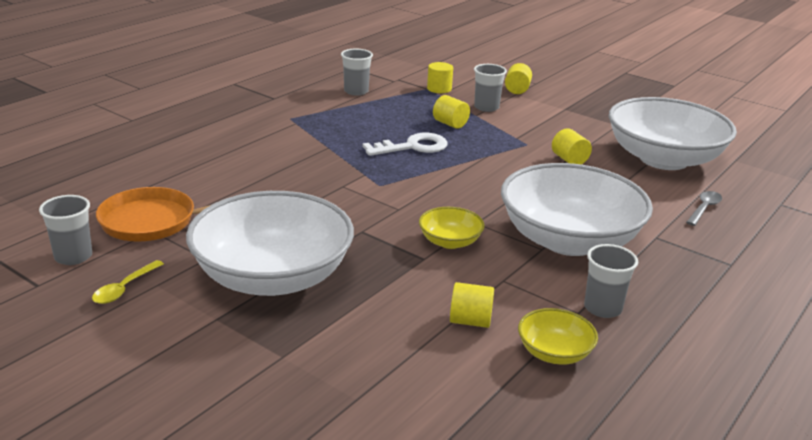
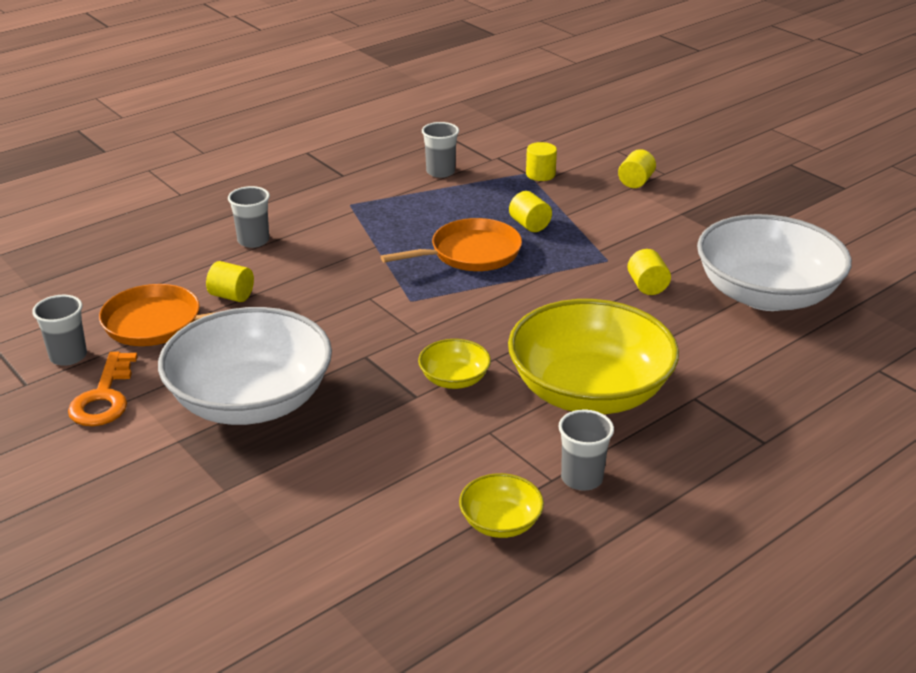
camera: 15 degrees right, 5 degrees up
yellow spoon [92,260,164,304] -> orange key [68,352,138,426]
white key [363,133,448,156] -> orange pan [380,218,522,271]
yellow cylinder [450,282,494,328] -> yellow cylinder moved to [206,261,254,302]
grey cup [474,64,507,112] -> grey cup moved to [228,186,270,248]
white bowl [501,163,653,256] -> yellow bowl [508,299,679,414]
grey spoon [686,191,722,226] -> none

